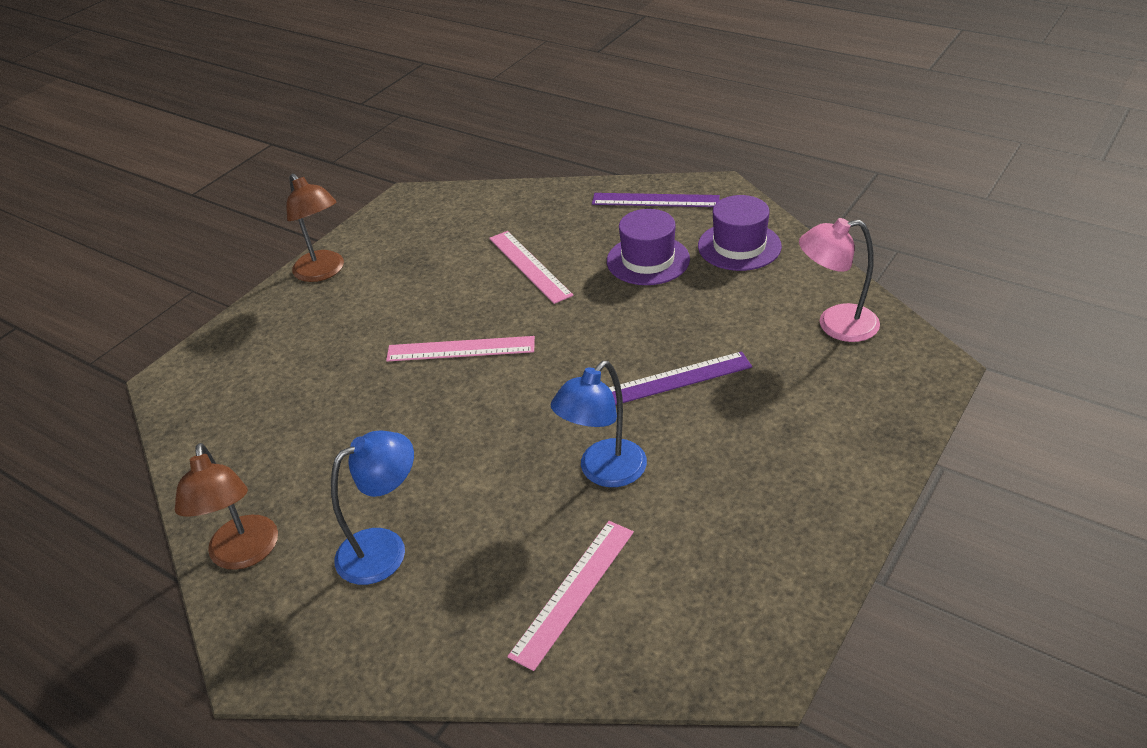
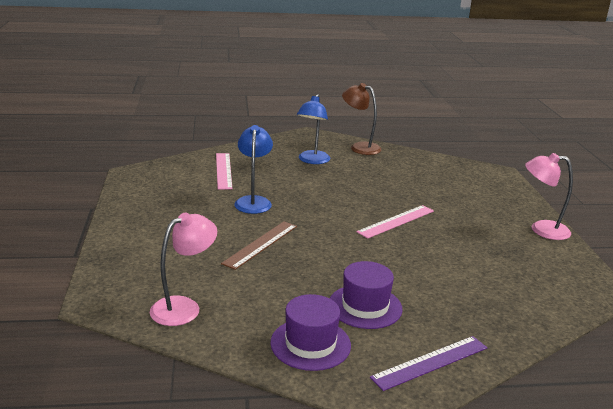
camera: 135 degrees right, 15 degrees down
brown lamp [286,173,344,282] -> pink lamp [525,153,573,240]
pink ruler [489,231,573,304] -> none
purple ruler [609,351,752,405] -> brown ruler [221,221,297,270]

